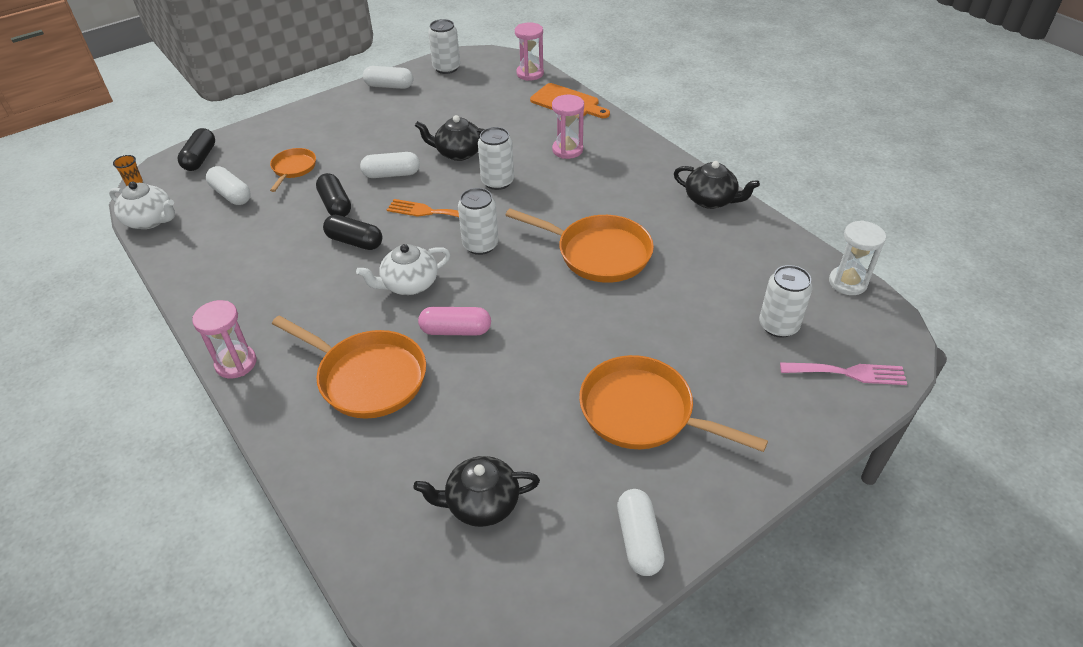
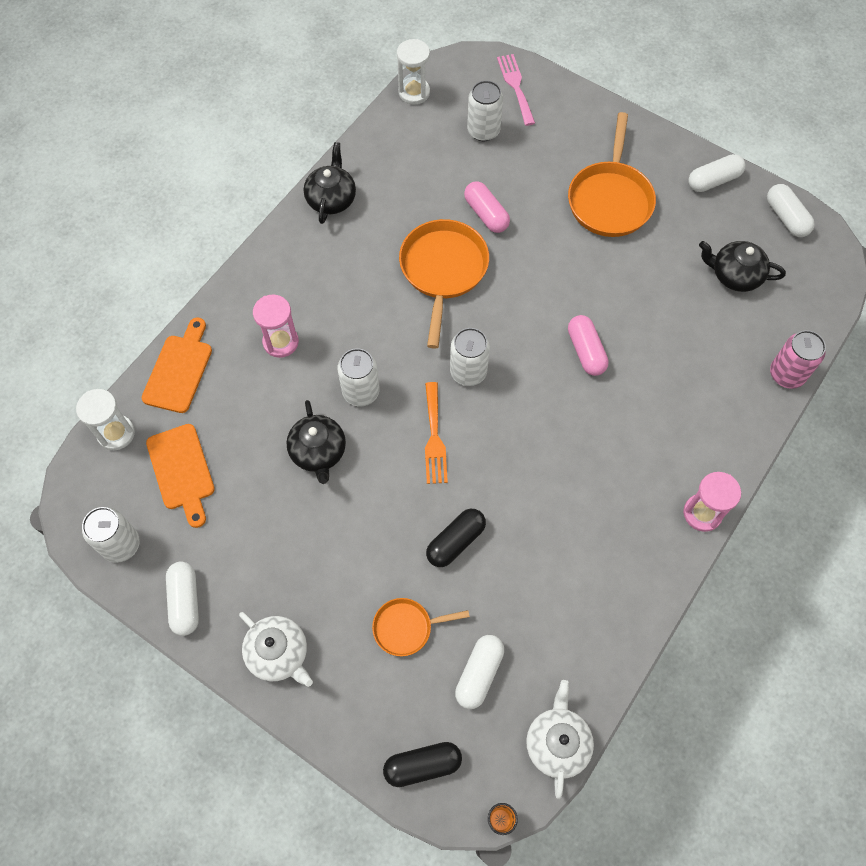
camera: 110 degrees left, 20 degrees up
orange pan [272,316,426,419] -> none
black capsule [323,215,383,250] -> none
white teapot [356,244,450,295] -> white teapot moved to [239,612,313,687]
white capsule [360,152,420,178] -> white capsule moved to [767,184,815,237]
black teapot [413,456,540,527] -> black teapot turned 135 degrees clockwise [699,241,786,292]
pink hourglass [515,22,544,81] -> white hourglass [76,389,135,450]
none -> orange cutting board [146,424,215,528]
none -> pink capsule [464,181,510,233]
none -> pink can [770,330,826,389]

